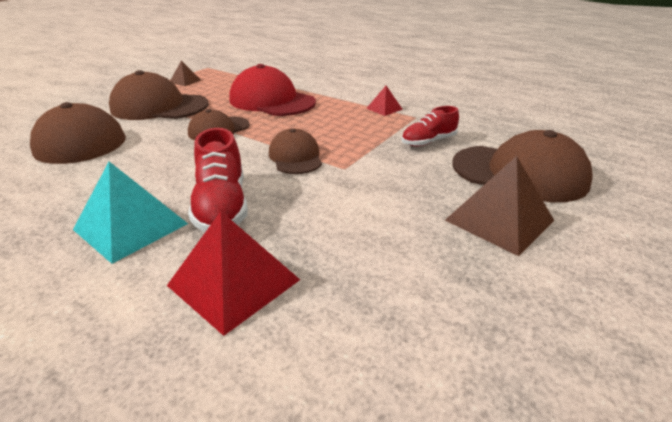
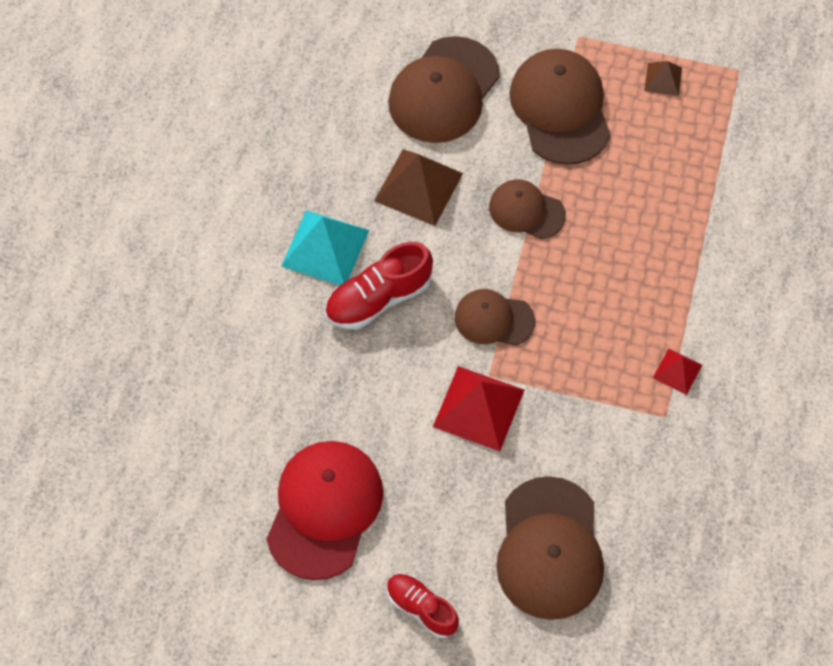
camera: 70 degrees right, 30 degrees up
red pyramid [167,211,300,336] -> red pyramid moved to [433,366,524,451]
red cap [230,64,316,116] -> red cap moved to [266,441,383,580]
brown cap [269,129,322,174] -> brown cap turned 135 degrees counterclockwise [455,289,535,346]
red shoe [401,106,459,146] -> red shoe moved to [387,574,459,638]
brown pyramid [445,156,554,256] -> brown pyramid moved to [374,149,463,226]

